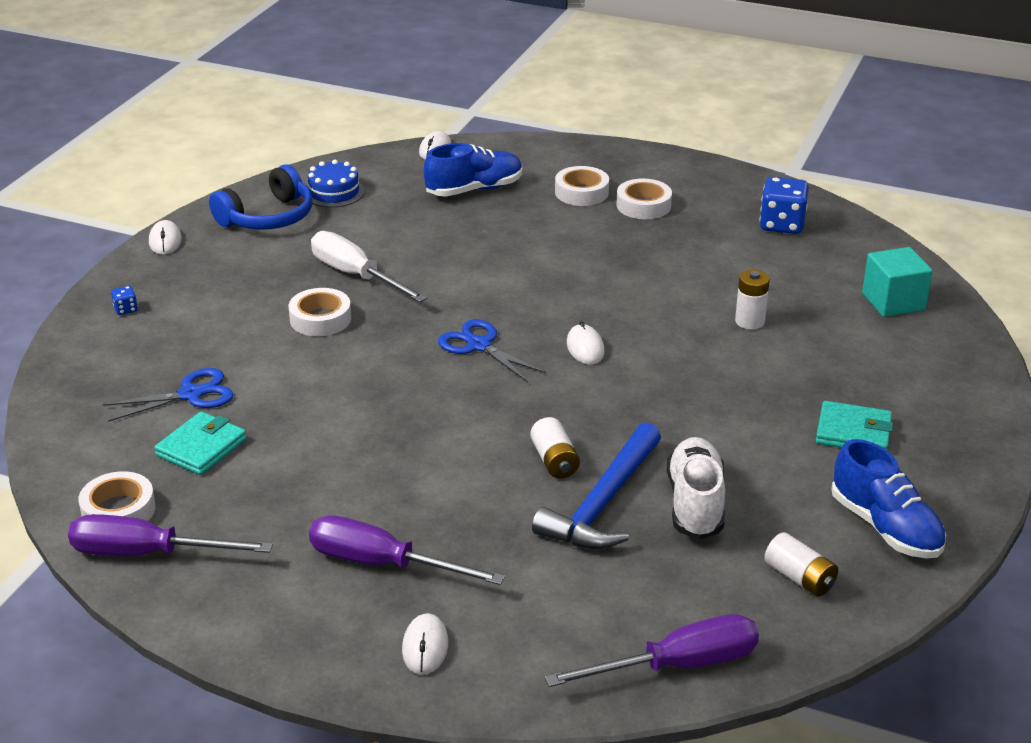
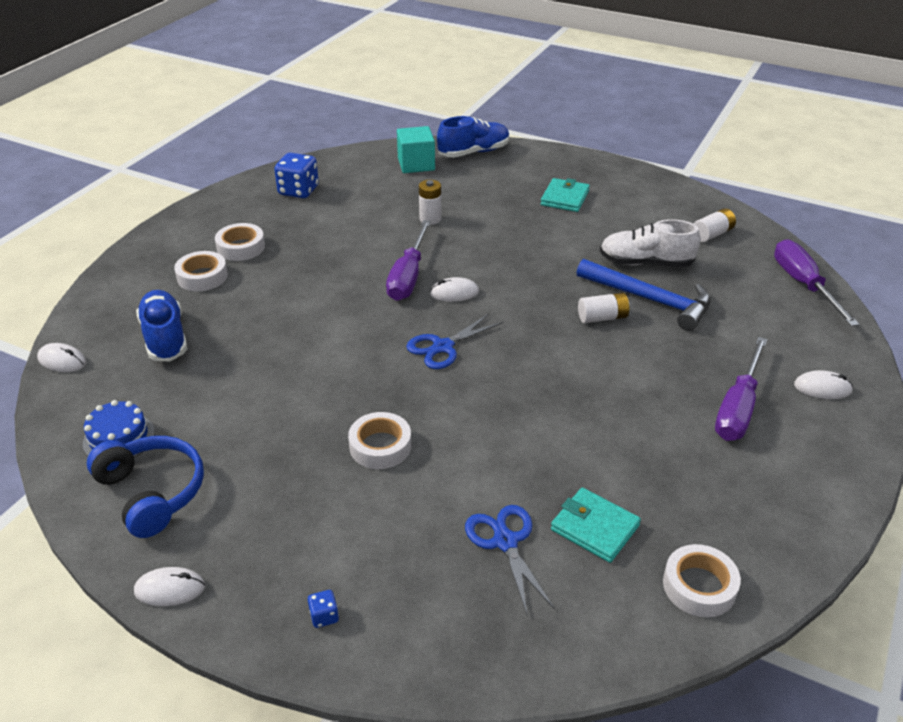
camera: 85 degrees left, 5 degrees up
purple screwdriver [68,514,273,556] -> purple screwdriver moved to [386,220,431,301]
white screwdriver [311,231,427,302] -> none
blue shoe [831,439,946,559] -> blue shoe moved to [437,116,510,158]

